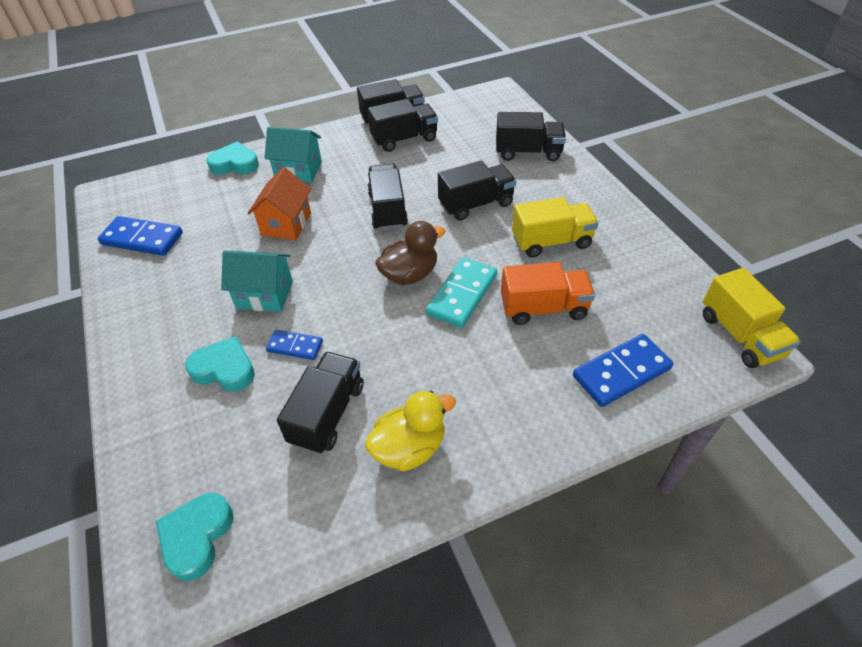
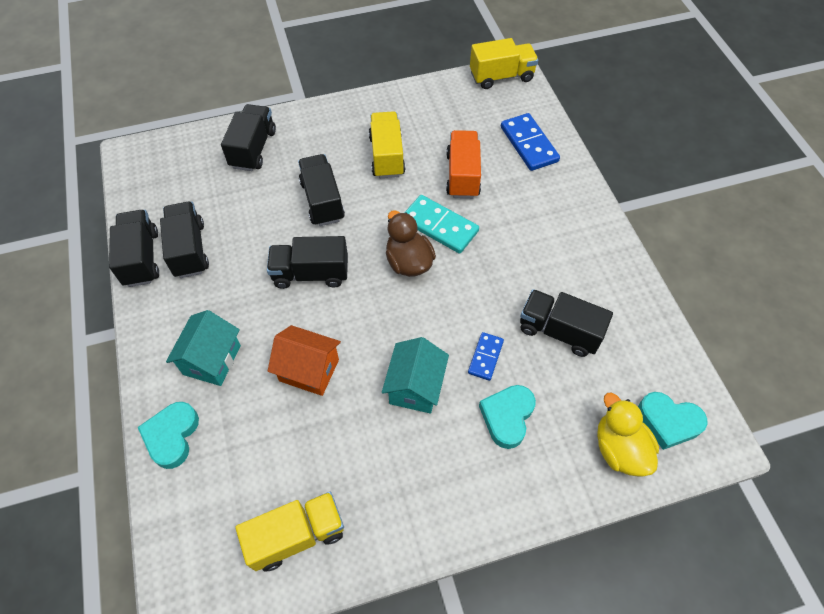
camera: 85 degrees left, 10 degrees up
blue domino [97,216,183,256] -> yellow truck [235,492,344,572]
yellow duck [365,391,456,471] -> yellow duck moved to [597,392,659,477]

